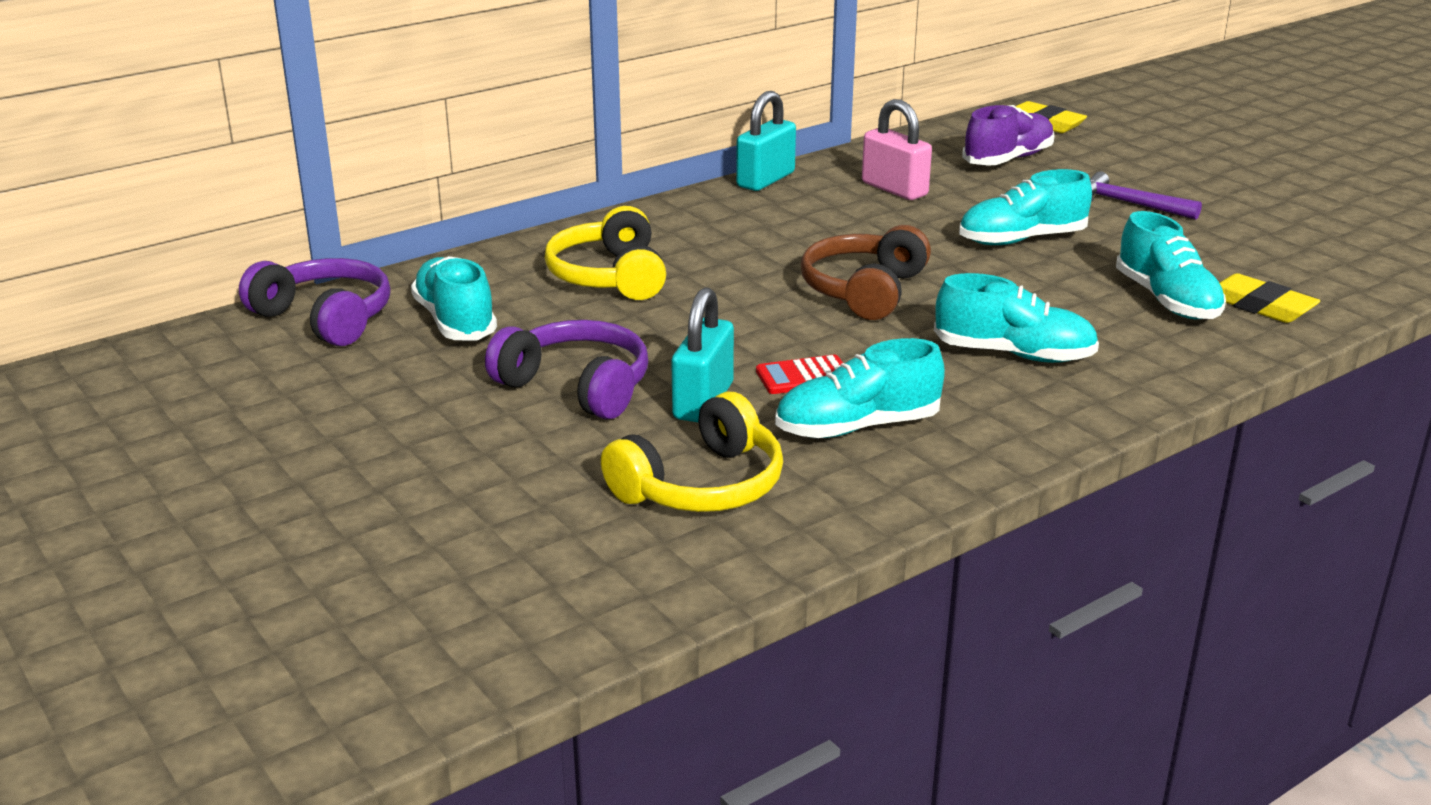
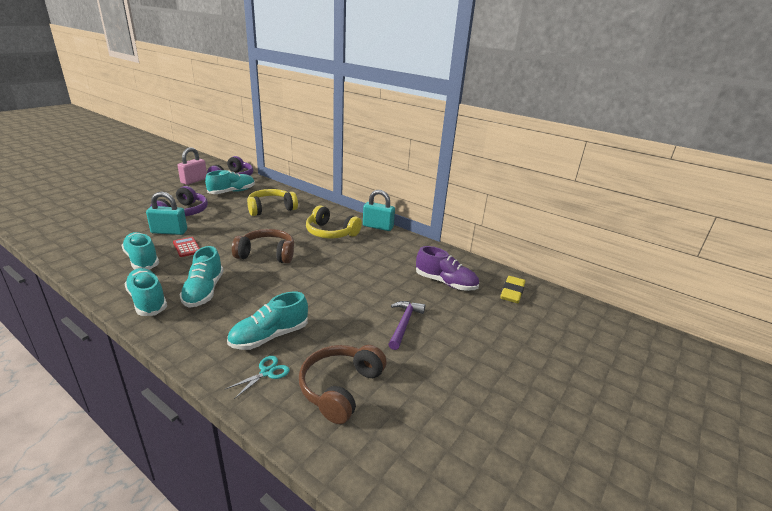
camera: 70 degrees right, 0 degrees up
yellow headphones [601,392,783,512] -> yellow headphones moved to [306,205,362,238]
pink padlock [862,99,932,200] -> pink padlock moved to [178,147,207,185]
turquoise shoe [959,169,1092,245] -> turquoise shoe moved to [124,268,167,316]
yellow eraser [1220,273,1320,323] -> turquoise scissors [225,356,290,399]
none -> brown headphones [299,345,387,424]

